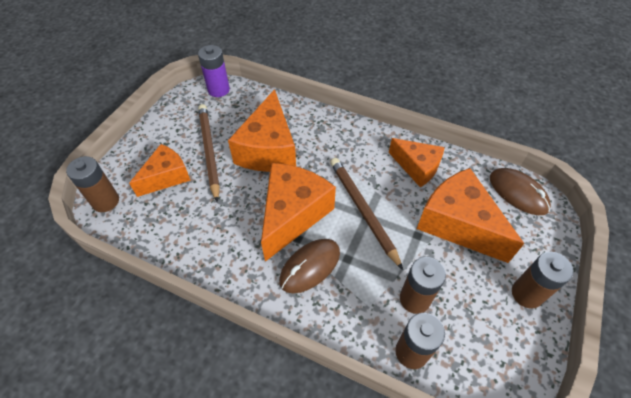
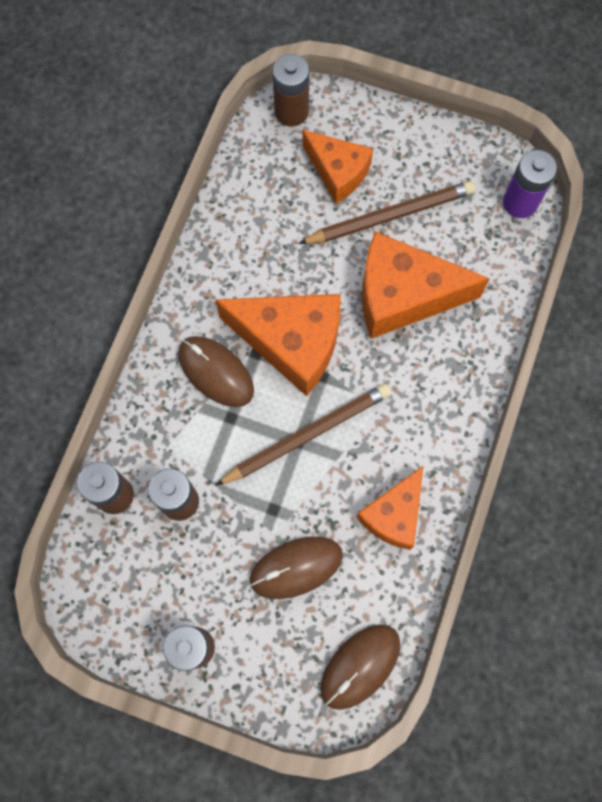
camera: 85 degrees right, 20 degrees up
orange cheese [417,168,524,263] -> brown mouse [250,537,343,599]

